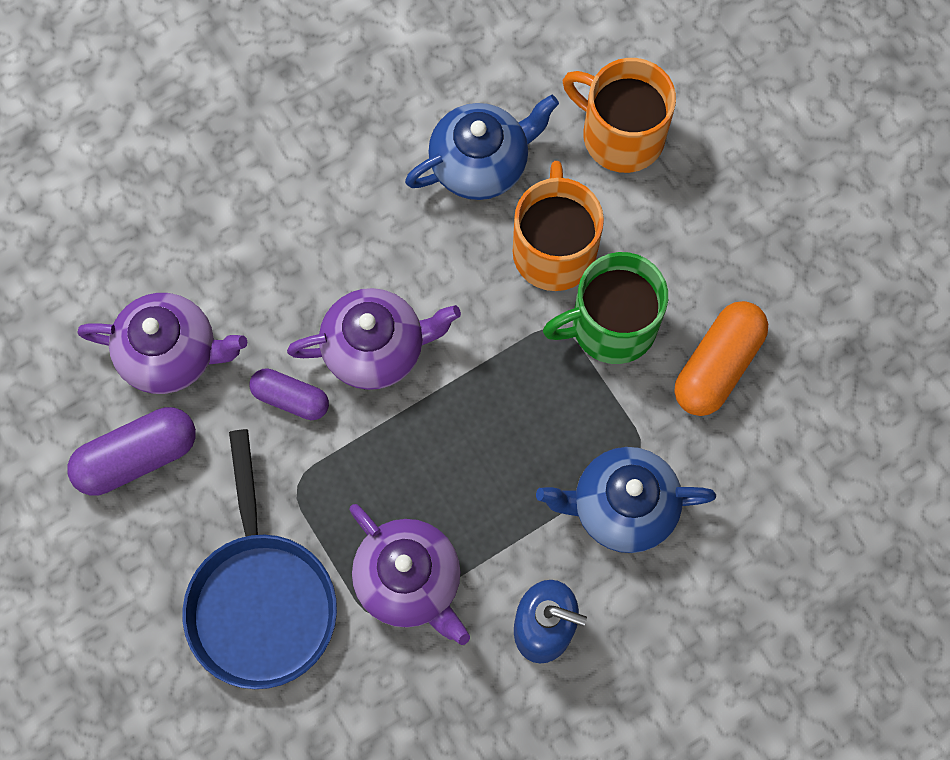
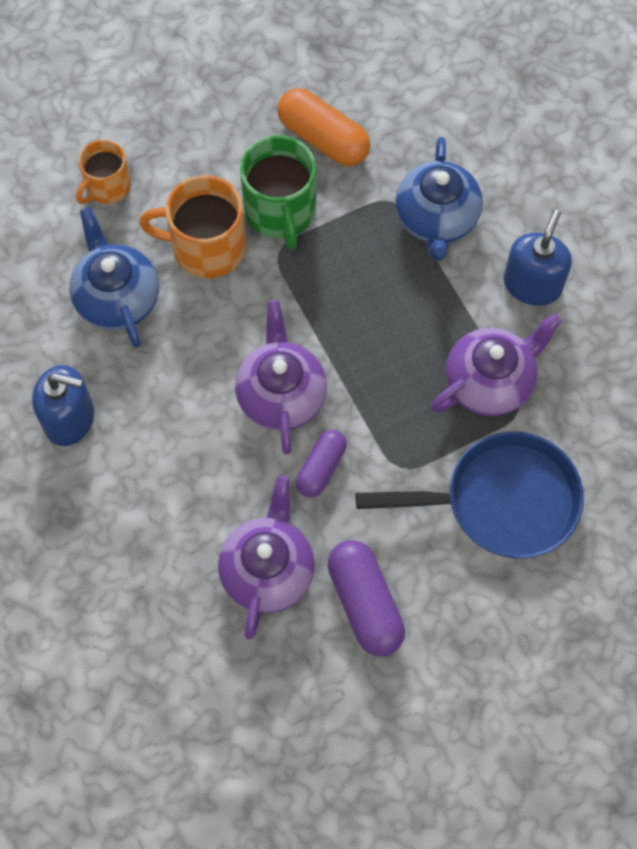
camera: 85 degrees left, 5 degrees down
orange mug [563,58,676,173] -> orange mug [76,139,131,204], size x0.63
none -> blue soap dispenser [32,365,94,446]

